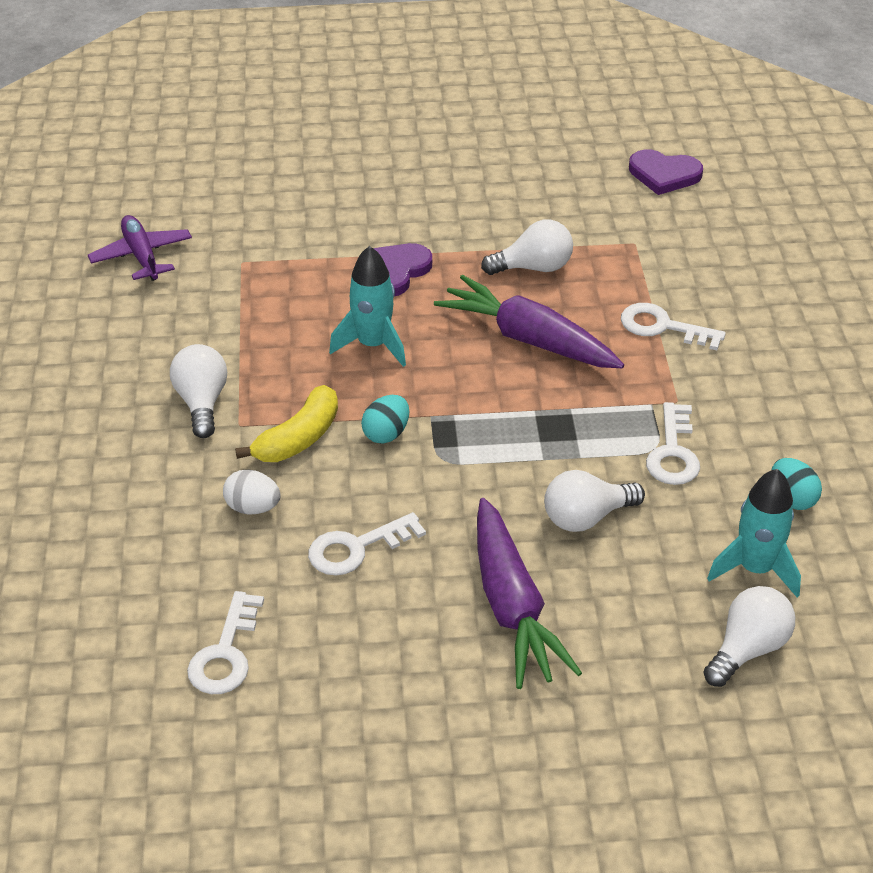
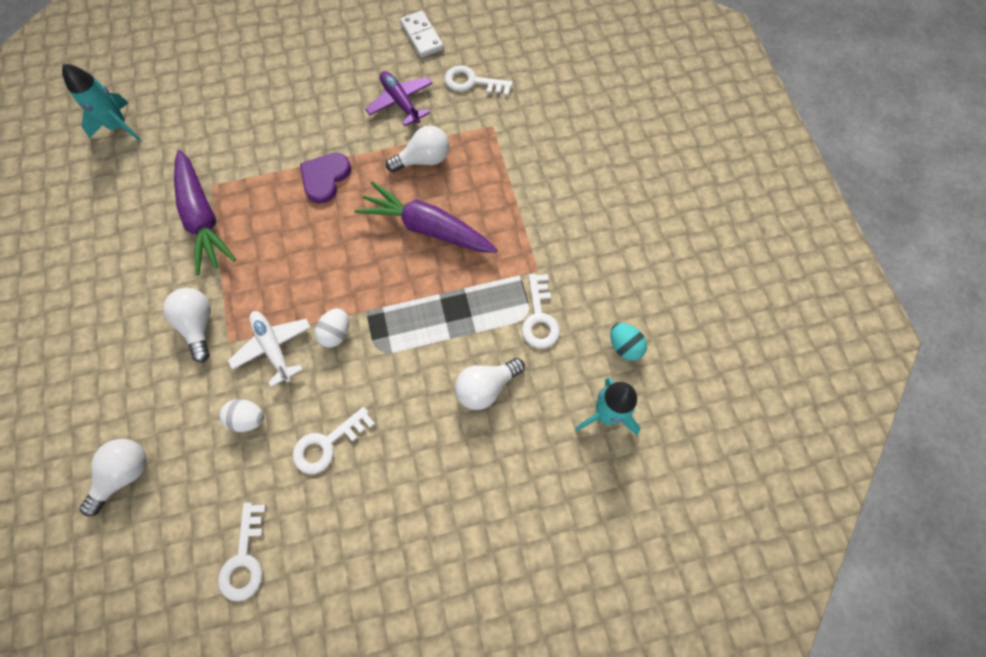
camera: 10 degrees left, 25 degrees up
purple plane [88,215,192,281] -> purple plane moved to [365,71,432,126]
yellow banana [235,385,338,462] -> white plane [228,311,311,387]
turquoise rocket [329,246,406,367] -> turquoise rocket moved to [62,64,141,141]
turquoise egg [361,395,409,444] -> white egg [315,308,349,347]
purple carrot [477,498,582,689] -> purple carrot moved to [174,150,236,275]
white key [621,303,726,350] -> white key moved to [445,65,513,96]
purple heart [629,149,703,195] -> none
white light bulb [703,586,795,687] -> white light bulb moved to [80,439,146,516]
none -> white domino [400,10,444,58]

